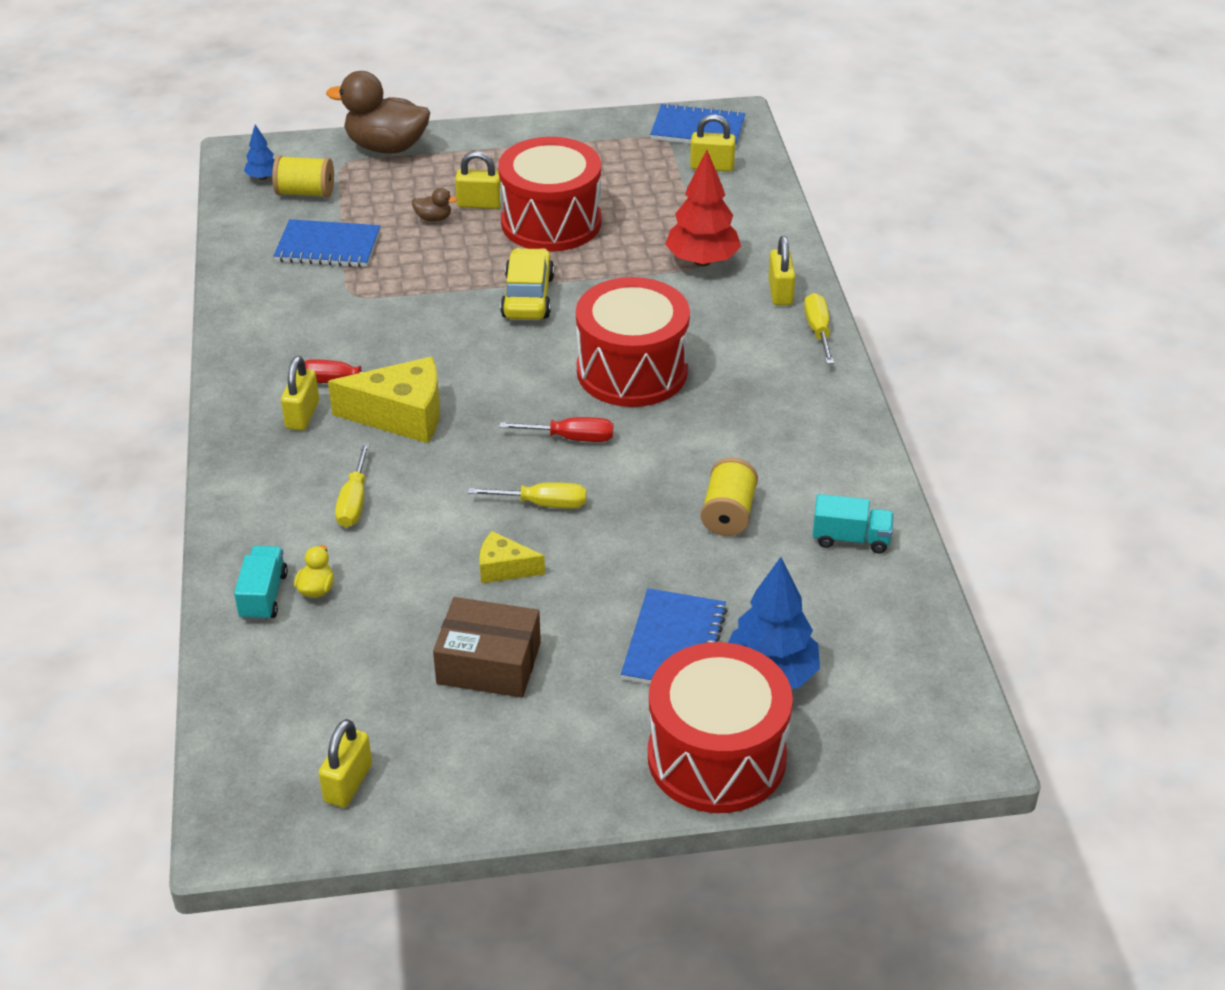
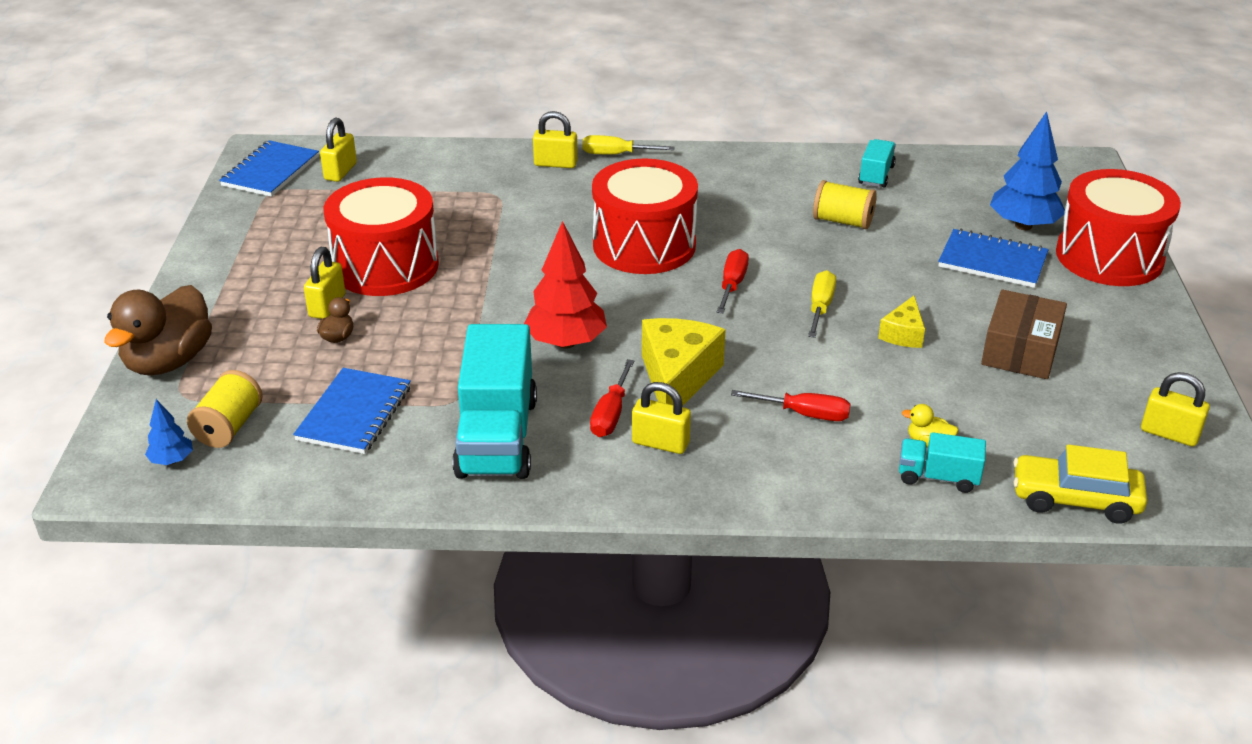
camera: 80 degrees left, 5 degrees down
yellow screwdriver [335,443,370,528] -> red screwdriver [731,390,850,421]
yellow car [500,248,554,320] -> yellow car moved to [1013,444,1147,523]
red tree [665,150,741,266] -> red tree moved to [524,221,607,349]
none -> turquoise truck [452,324,537,479]

